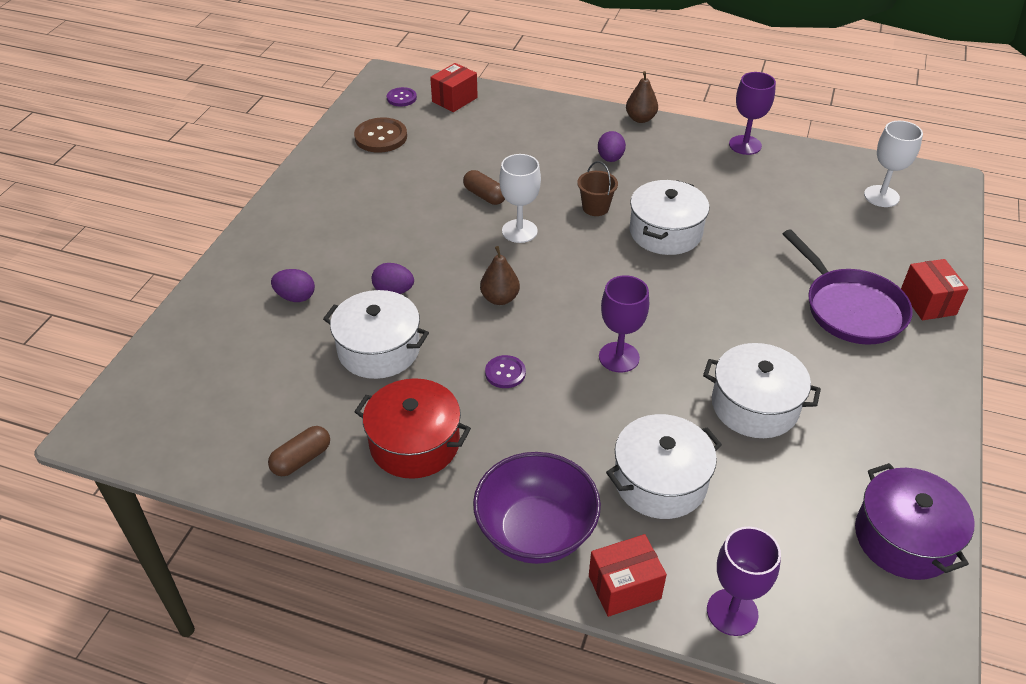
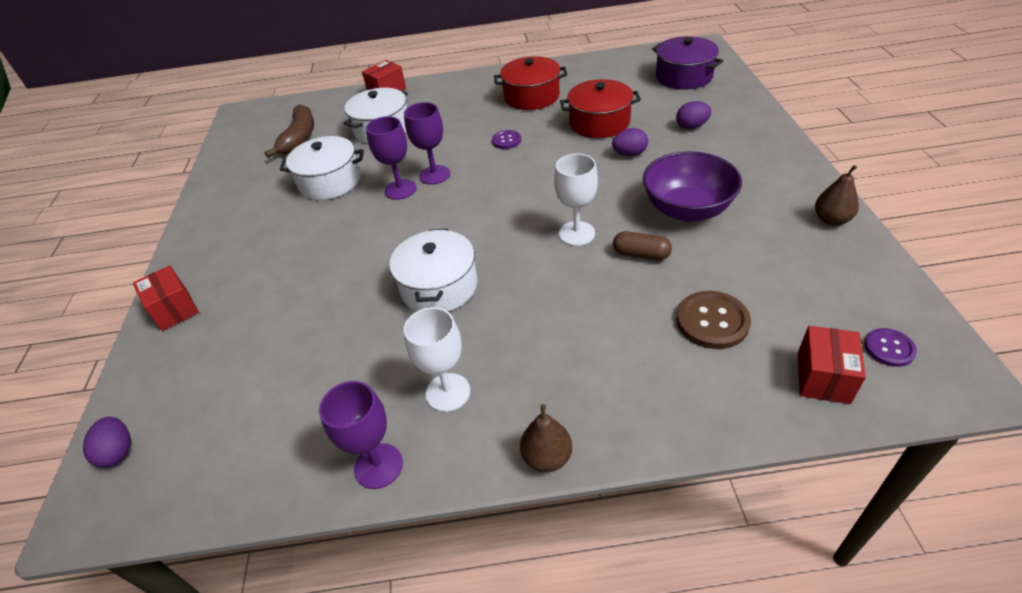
camera: 160 degrees right, 0 degrees up
brown capsule [268,426,330,476] -> none
white pot [323,290,429,379] -> red pot [560,79,641,138]
brown button [354,117,407,153] -> brown button moved to [676,291,751,349]
purple bowl [473,452,601,564] -> purple bowl moved to [643,151,742,222]
brown pear [480,246,520,305] -> brown pear moved to [815,165,859,226]
brown bucket [577,161,618,216] -> none
purple egg [598,131,626,162] -> purple egg moved to [83,417,131,468]
purple goblet [707,527,781,636] -> purple goblet moved to [366,116,417,200]
purple pan [783,229,913,344] -> none
purple pot [855,463,974,580] -> purple pot moved to [652,36,723,90]
white goblet [864,121,923,207] -> white goblet moved to [404,307,470,412]
none -> brown banana [265,105,314,158]

